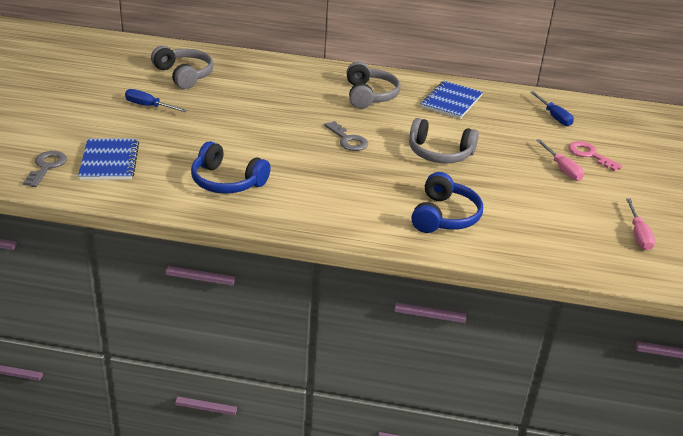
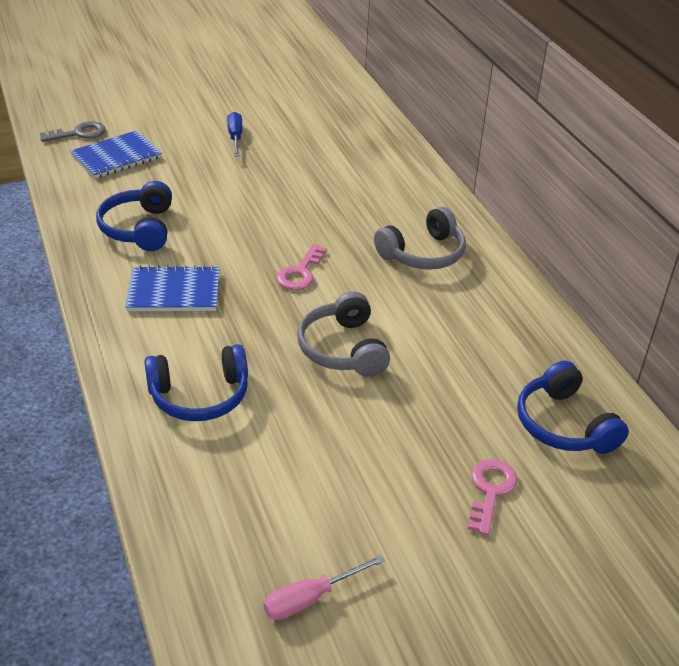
camera: 60 degrees right, 5 degrees up
grey headphones [151,46,214,89] -> none
grey key [324,121,368,151] -> pink key [276,244,327,290]
blue notebook [421,81,483,119] -> blue notebook moved to [125,266,220,311]
blue screwdriver [530,91,574,126] -> blue headphones [517,361,629,454]
pink screwdriver [536,139,584,181] -> none

